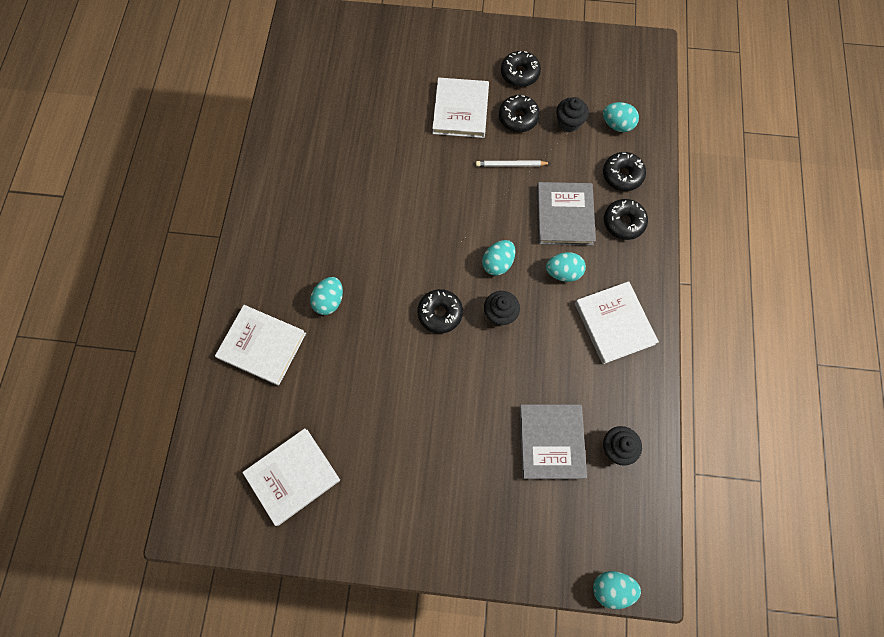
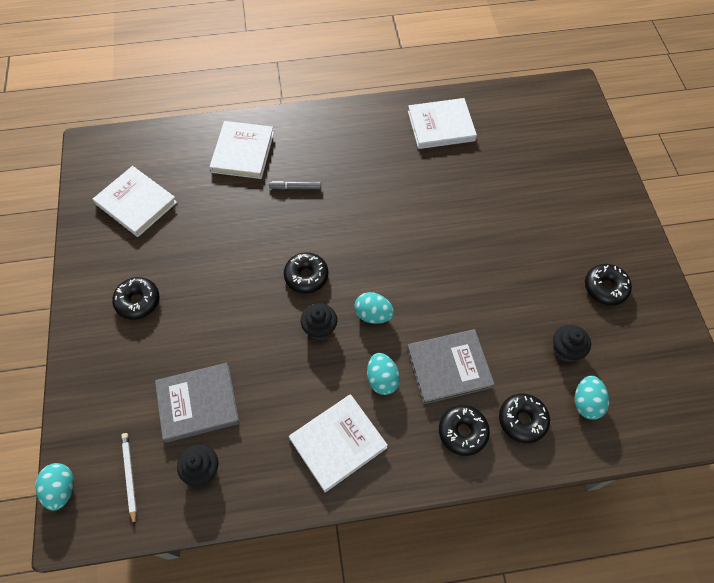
camera: 75 degrees right, 10 degrees down
turquoise egg [310,277,343,315] -> grey marker [269,181,321,190]
white book [432,77,489,138] -> white book moved to [408,98,477,149]
white pencil [476,161,551,167] -> white pencil moved to [121,433,137,526]
black donut [499,95,540,132] -> black donut moved to [112,277,159,320]

